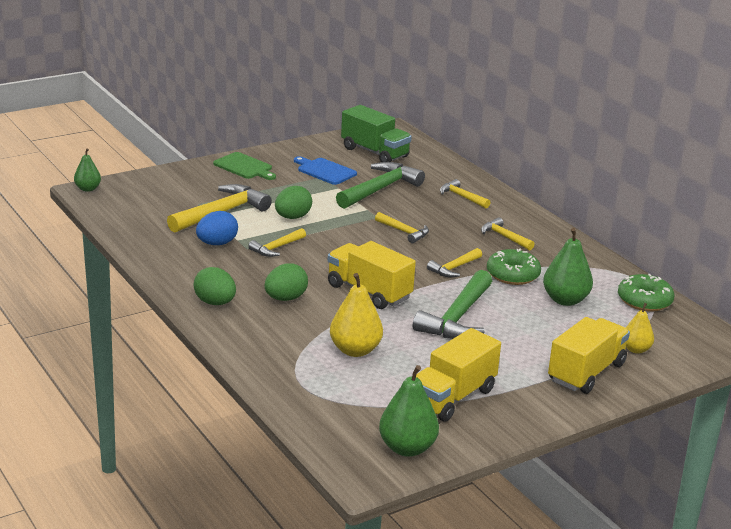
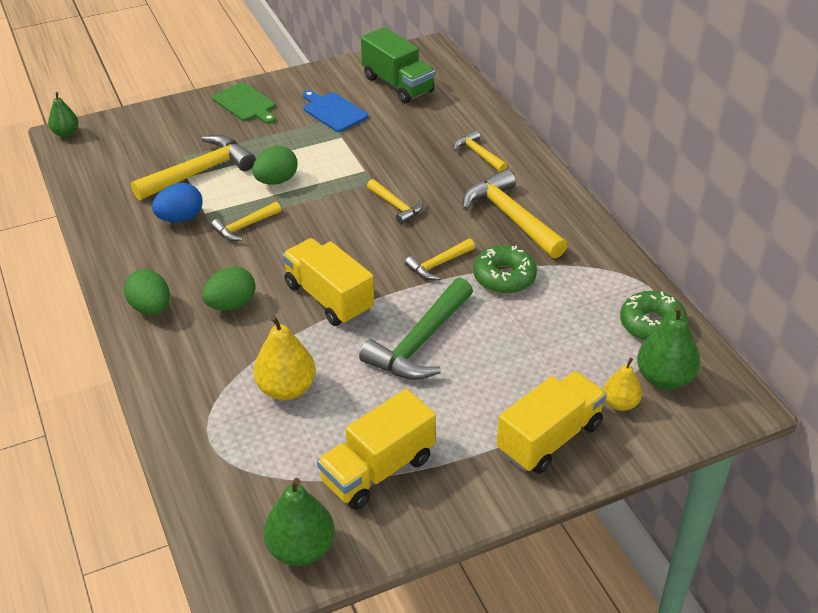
camera: 10 degrees right, 15 degrees up
green hammer [336,162,425,209] -> none
yellow hammer [481,217,535,251] -> yellow hammer [463,169,568,259], size x1.83
green pear [543,228,593,306] -> green pear moved to [637,306,700,390]

